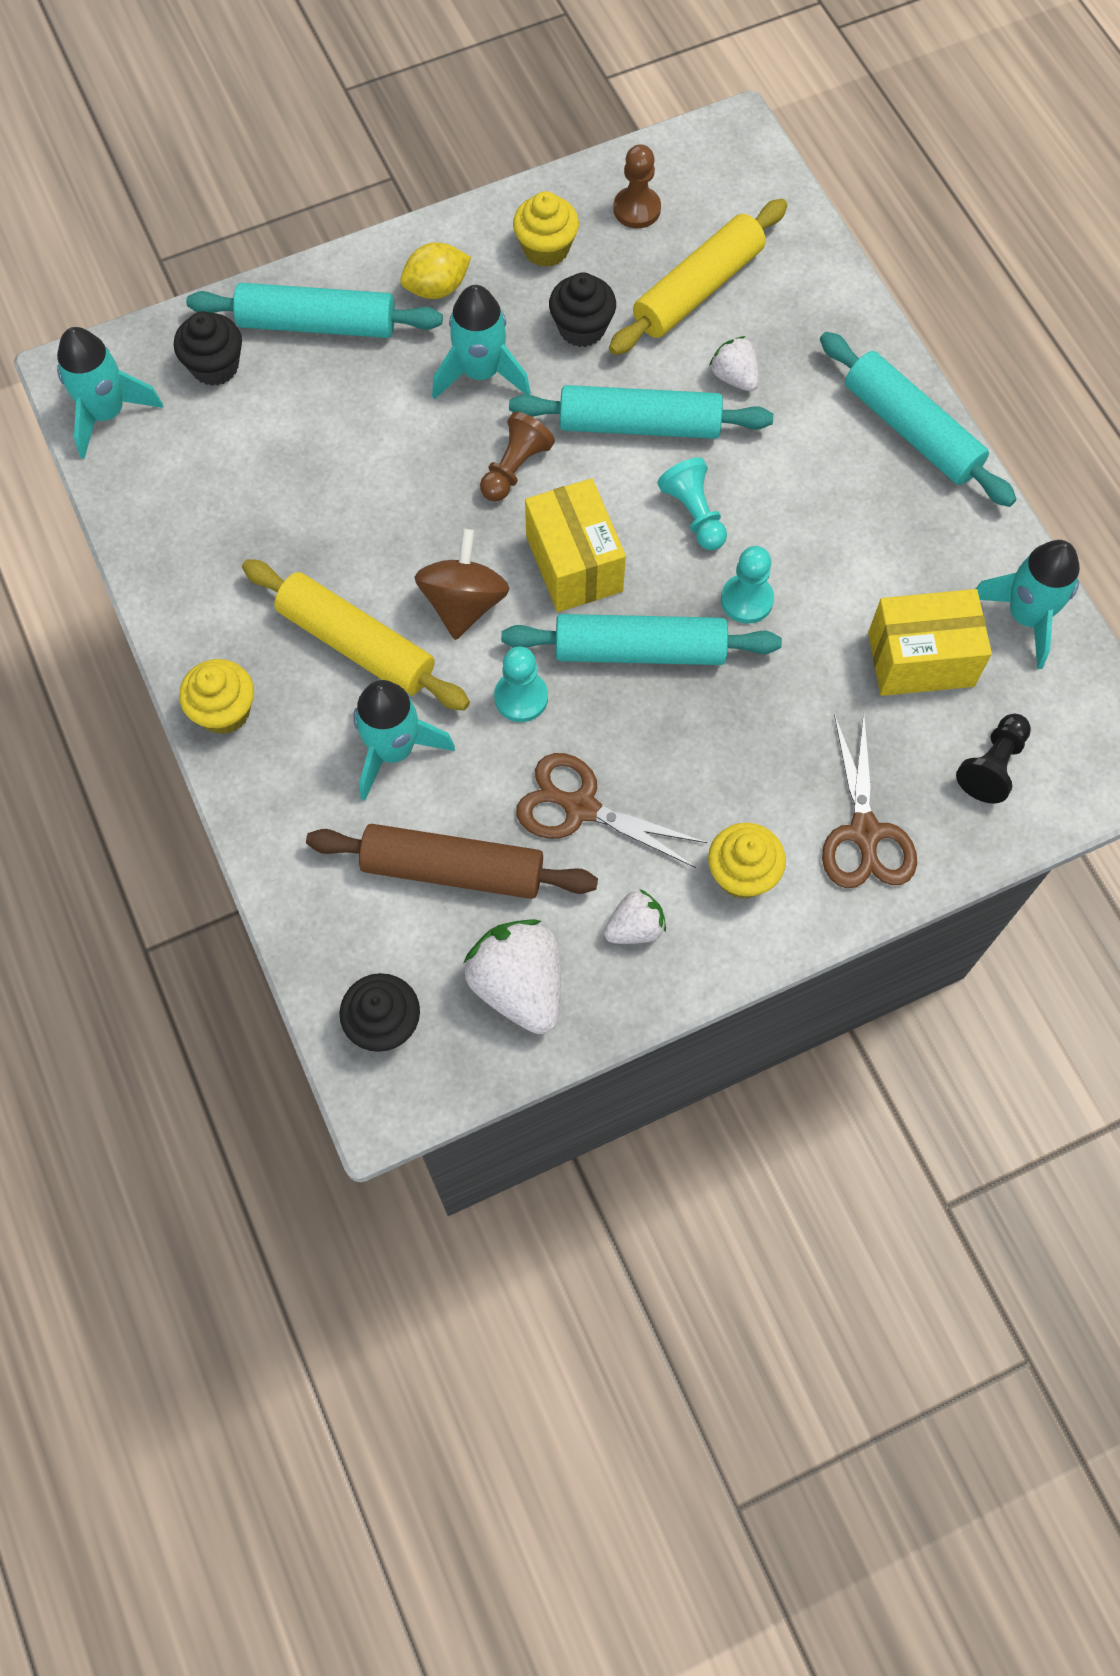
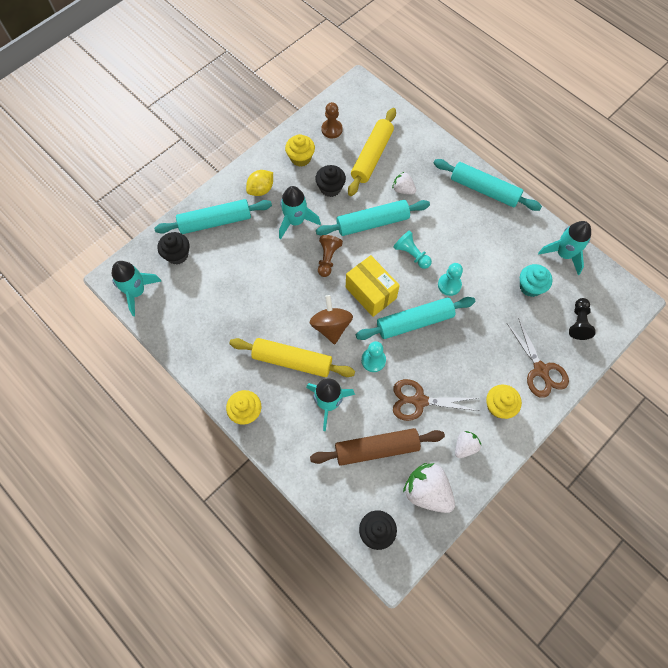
camera: 20 degrees left, 0 degrees up
yellow box [868,589,992,696] -> turquoise cupcake [520,264,553,297]

